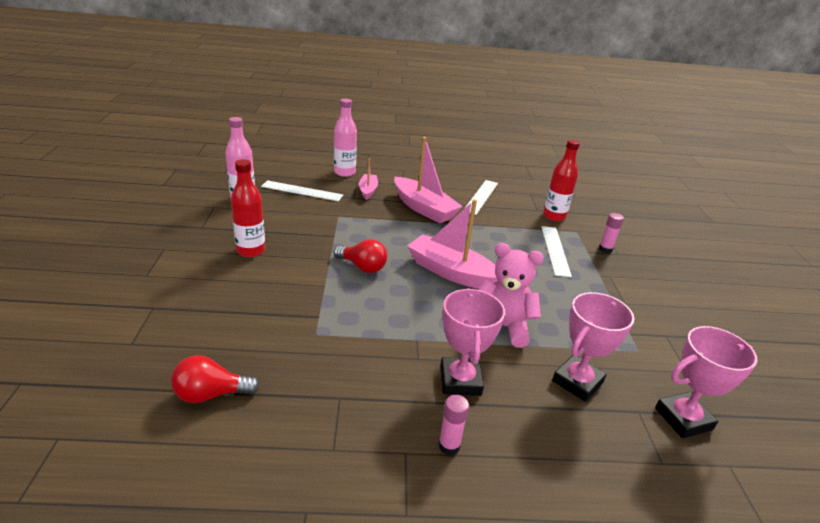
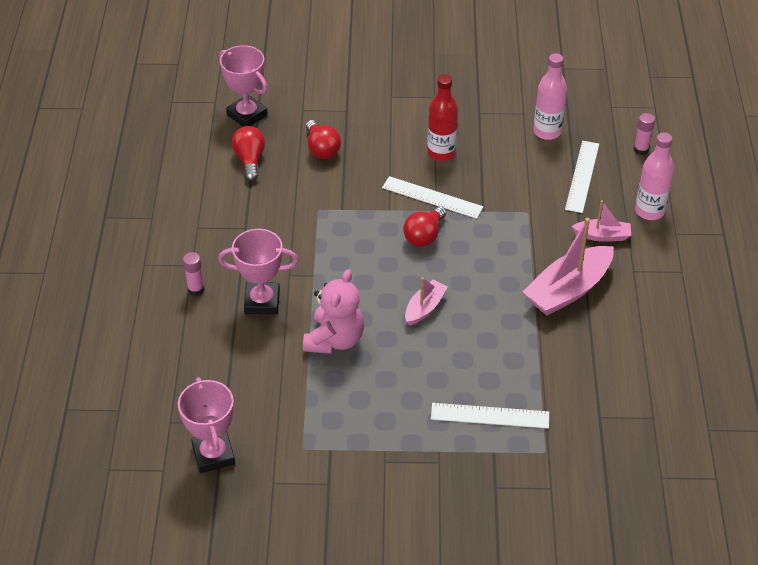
camera: 95 degrees right, 15 degrees up
pink boat [407,199,497,289] -> pink boat [405,277,447,325], size x0.54
white ruler [464,180,498,215] -> white ruler moved to [382,176,483,219]
red bottle [543,139,580,221] -> none
pink trophy [552,292,635,402] -> pink trophy moved to [219,45,268,127]
pink glue stick [599,213,624,253] -> pink glue stick moved to [634,113,655,155]
none -> red light bulb [306,120,341,159]

